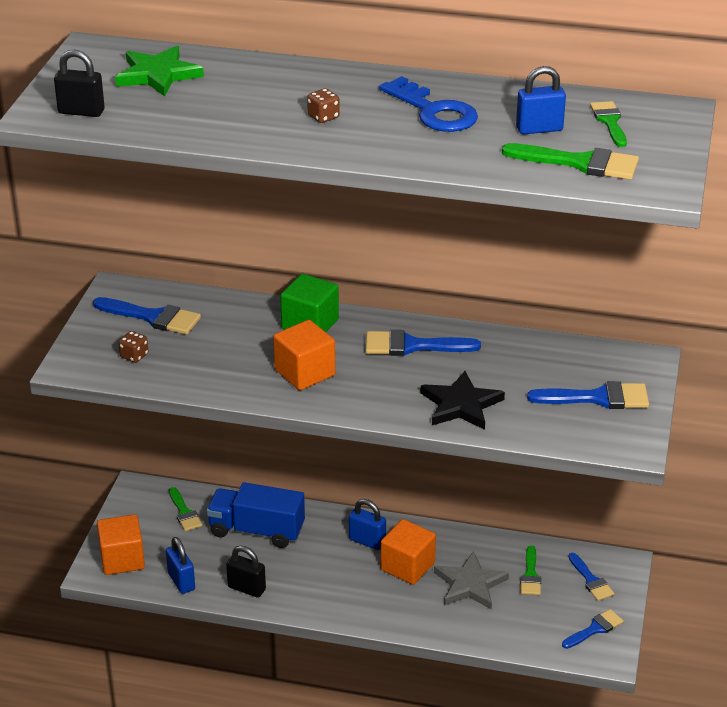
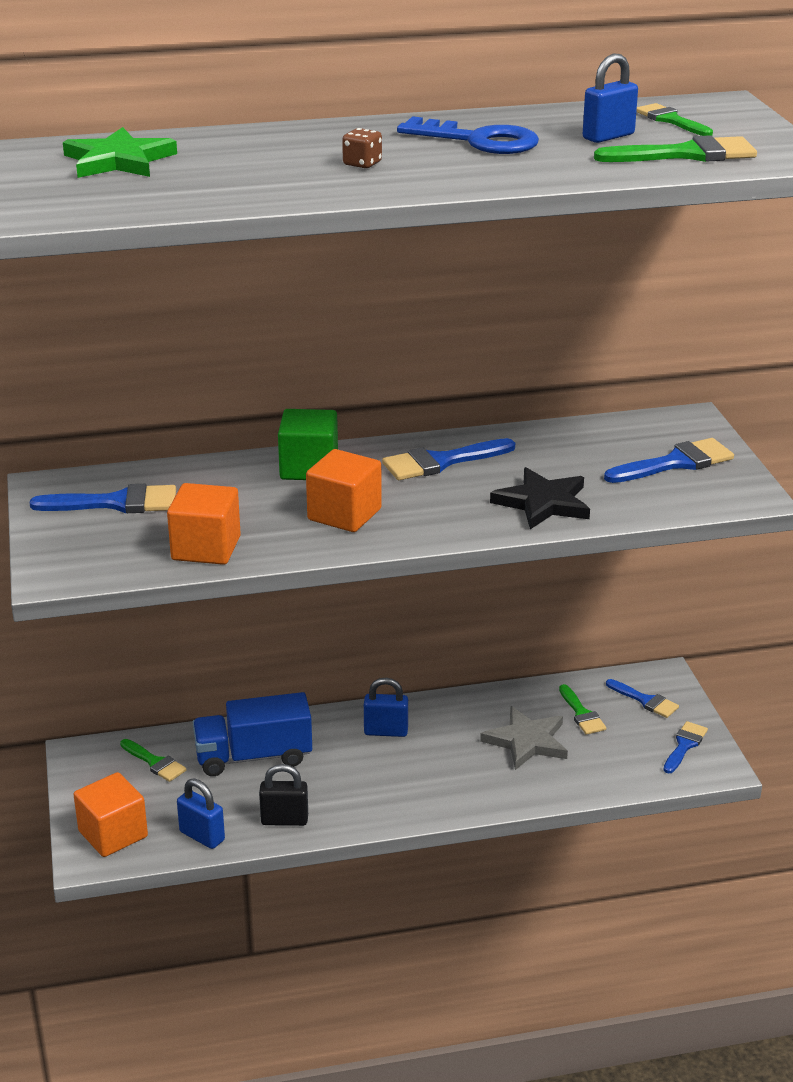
camera: 25 degrees left, 5 degrees down
black padlock [54,50,105,117] -> none
brown dice [119,331,148,363] -> none
orange cube [381,519,436,585] -> orange cube moved to [167,483,241,565]

